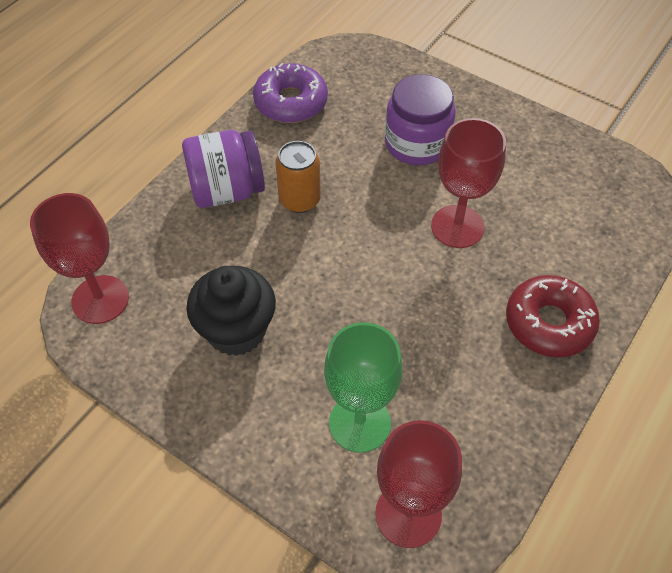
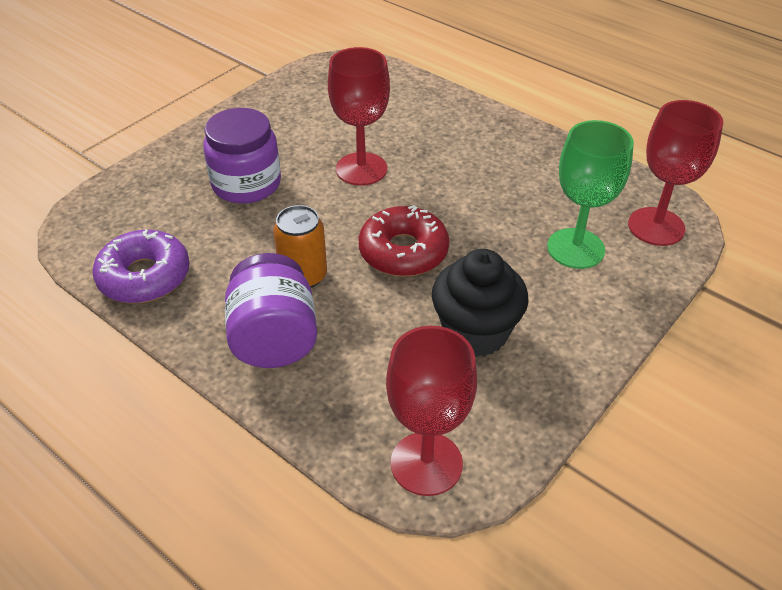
camera: 85 degrees left, 10 degrees down
red donut [506,275,600,358] -> red donut moved to [358,205,449,276]

